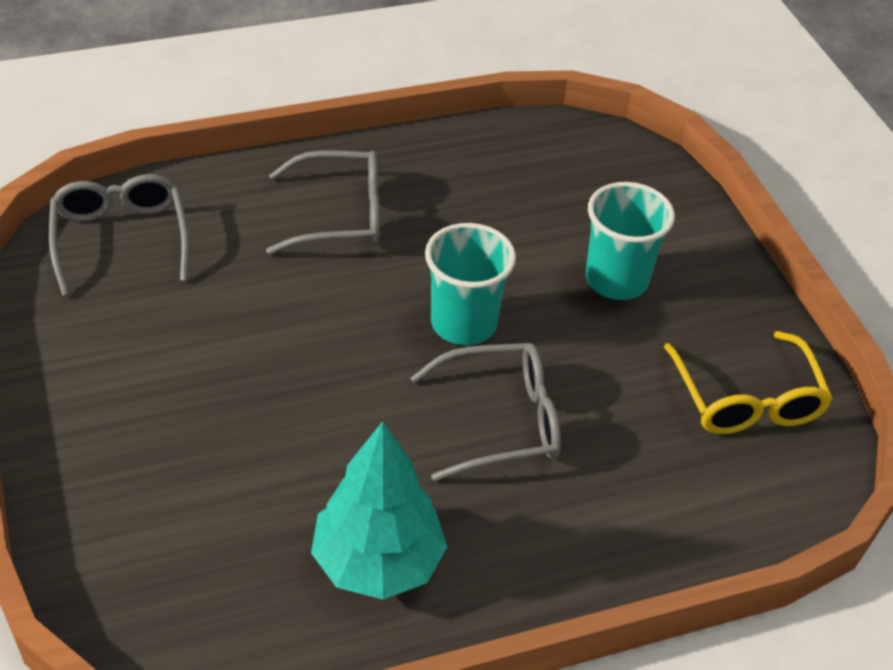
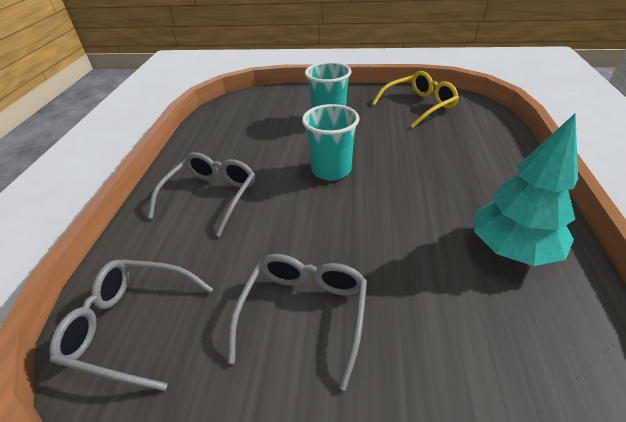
camera: 60 degrees left, 5 degrees down
grey glasses [411,343,561,481] -> grey glasses moved to [228,254,367,390]
yellow glasses [664,331,833,434] -> yellow glasses turned 45 degrees counterclockwise [372,71,459,128]

